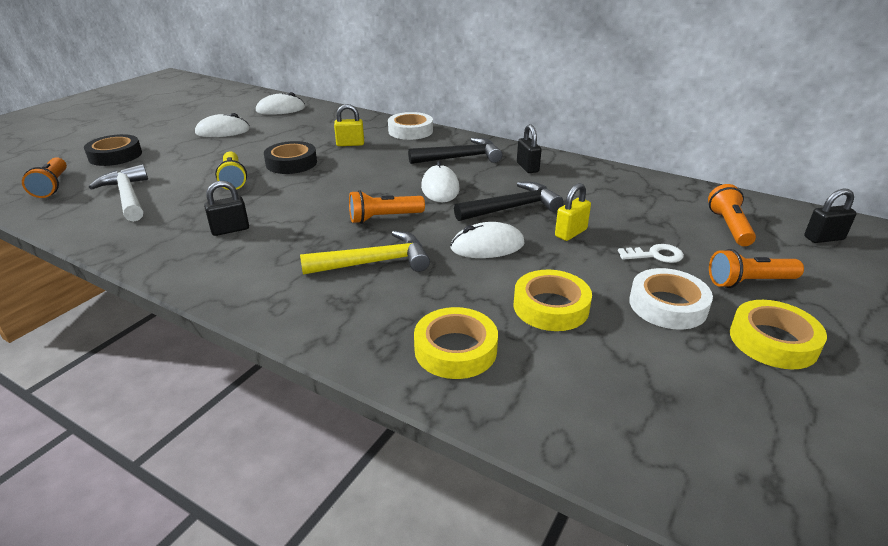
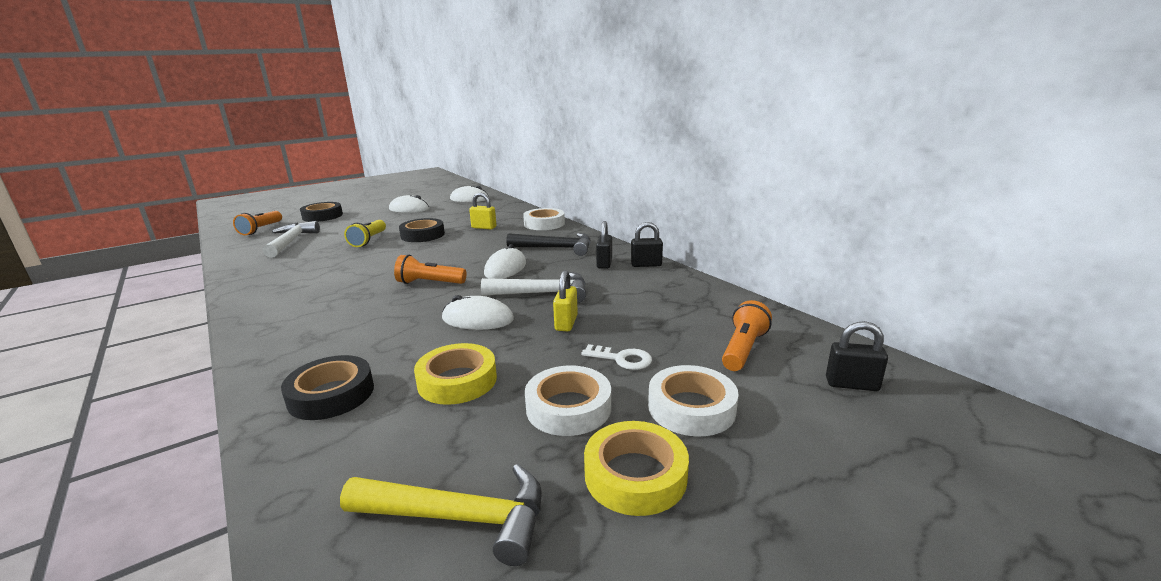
camera: 25 degrees right, 10 degrees down
black padlock [204,181,249,236] -> black padlock moved to [631,222,663,267]
yellow hammer [300,231,430,275] -> yellow hammer moved to [340,464,542,566]
yellow tape [414,307,498,379] -> black tape [281,355,374,420]
black hammer [454,182,563,221] -> white hammer [481,272,586,303]
yellow padlock [555,183,591,241] -> yellow padlock turned 60 degrees counterclockwise [553,270,578,331]
orange flashlight [709,249,804,288] -> white tape [648,365,739,436]

